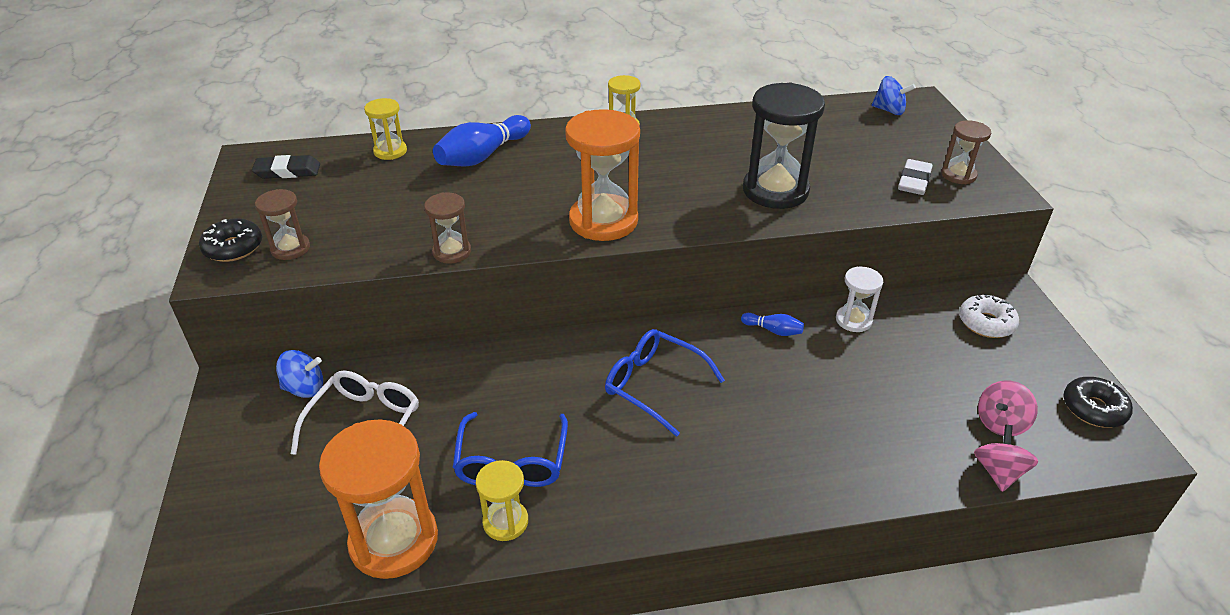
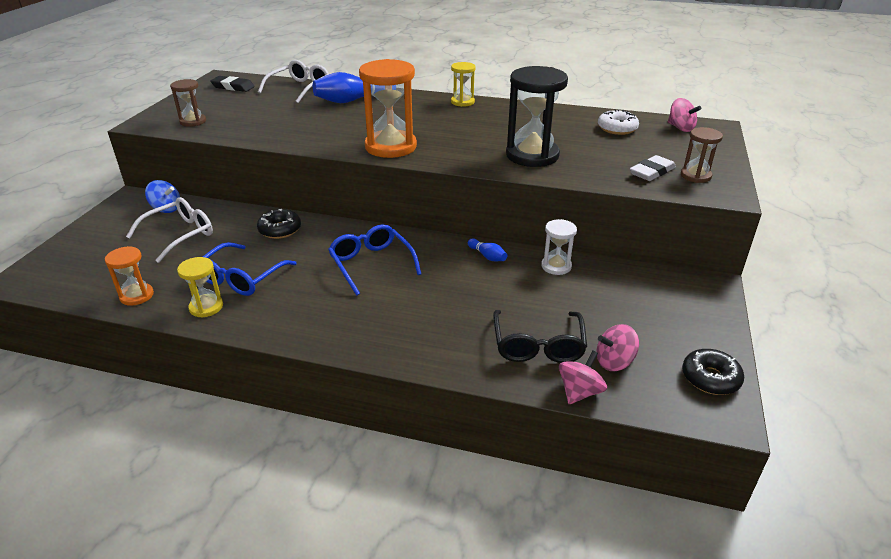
camera: 25 degrees right, 5 degrees down
black donut [199,218,262,262] -> black donut moved to [257,209,301,239]
orange hourglass [319,419,438,579] -> orange hourglass [105,246,154,306], size x0.53
yellow hourglass [364,98,407,160] -> white glasses [258,60,329,103]
brown hourglass [424,192,471,264] -> none
blue spinning top [871,76,916,115] -> pink spinning top [668,98,701,132]
white donut [959,294,1019,338] -> white donut moved to [598,109,639,135]
none -> black glasses [493,310,587,363]

